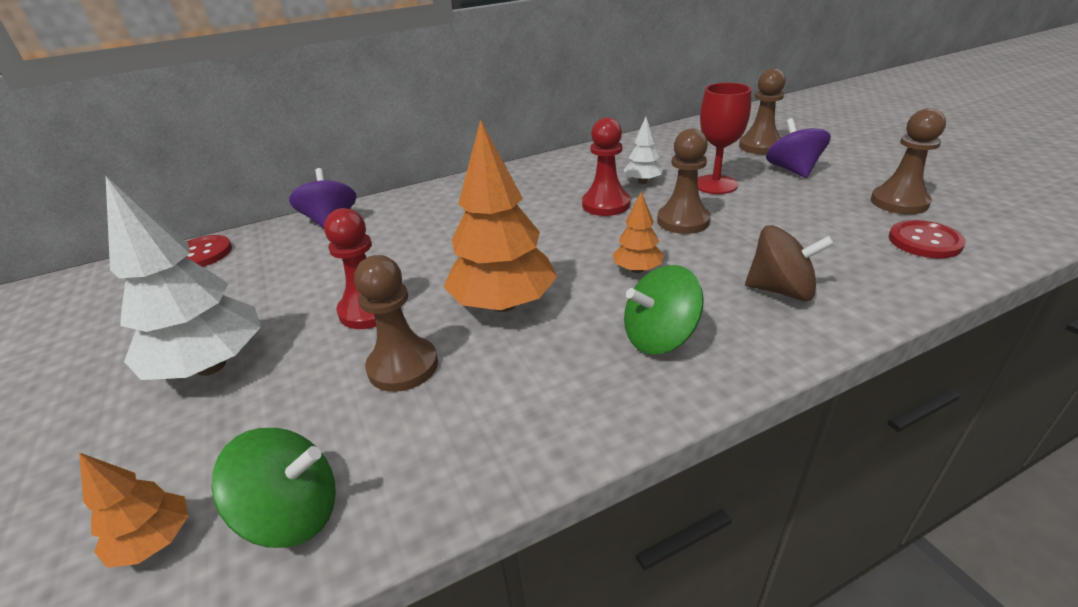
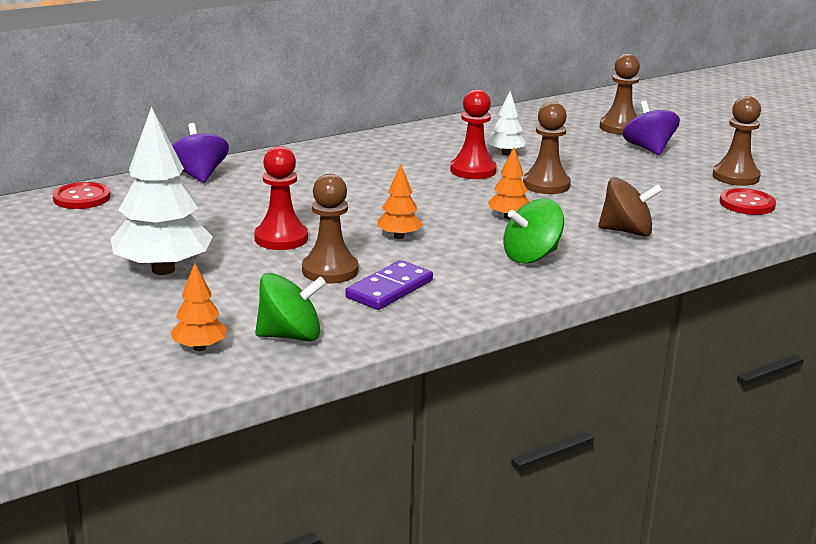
camera: 10 degrees left, 10 degrees down
orange tree [443,120,557,312] -> orange tree [377,165,423,239], size x0.49
red goblet [698,83,751,194] -> none
none -> purple domino [345,260,433,310]

